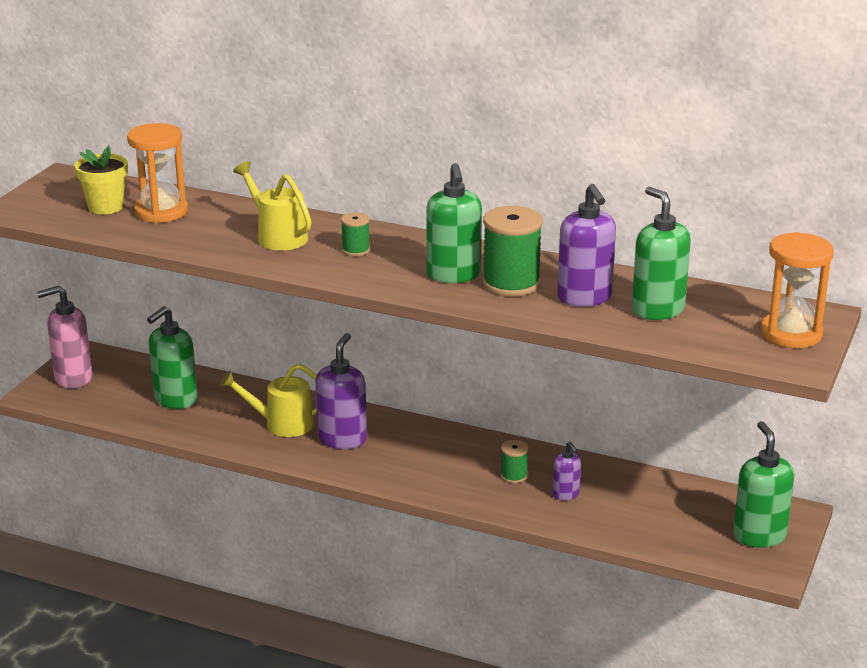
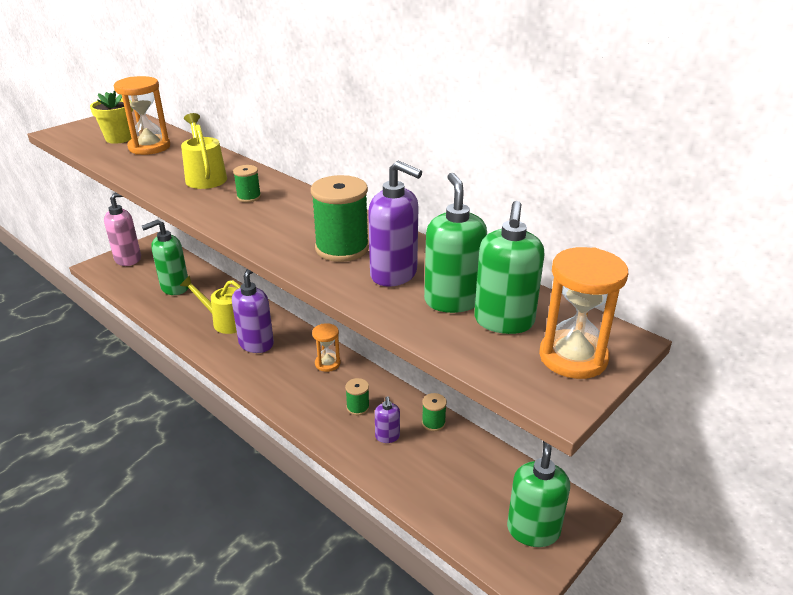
camera: 20 degrees right, 5 degrees up
pink soap dispenser [37,285,92,388] -> pink soap dispenser turned 150 degrees clockwise [104,193,141,266]
green soap dispenser [426,163,482,283] -> green soap dispenser moved to [474,201,545,334]
purple soap dispenser [557,184,616,307] -> purple soap dispenser turned 60 degrees counterclockwise [368,161,422,287]
none -> orange hourglass [312,323,341,372]
none -> green spool [422,393,447,431]

